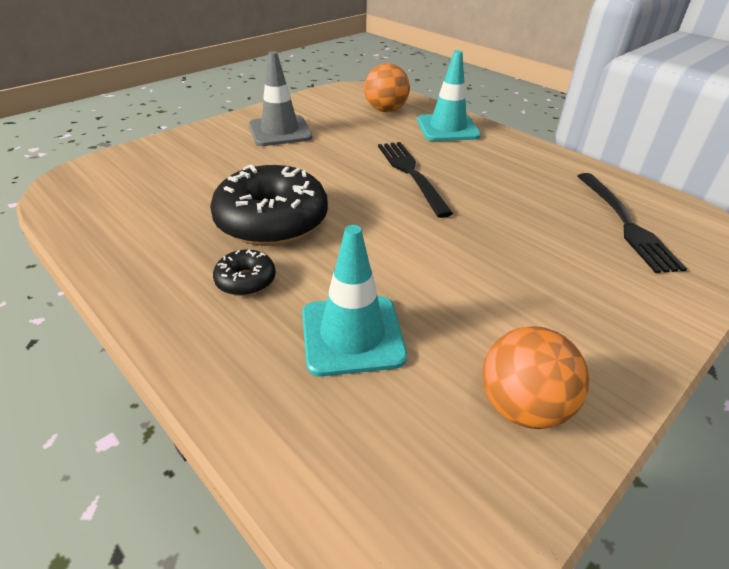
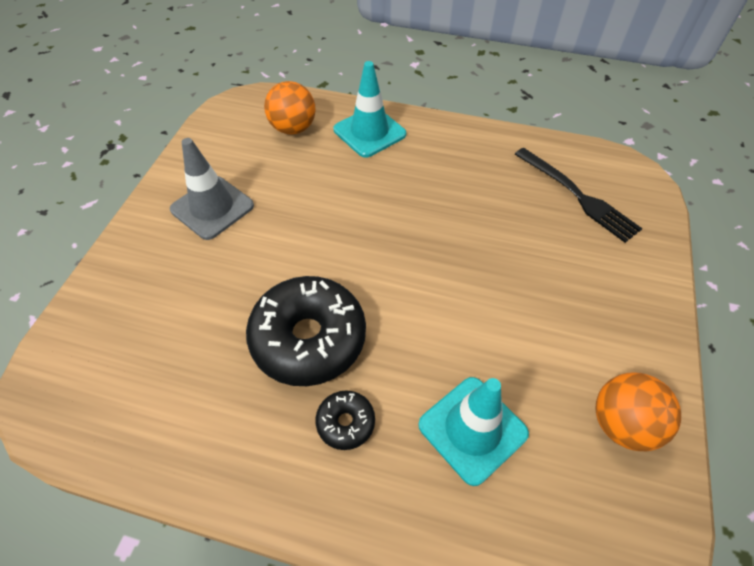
camera: 30 degrees left, 15 degrees up
black fork [378,142,453,218] -> none

